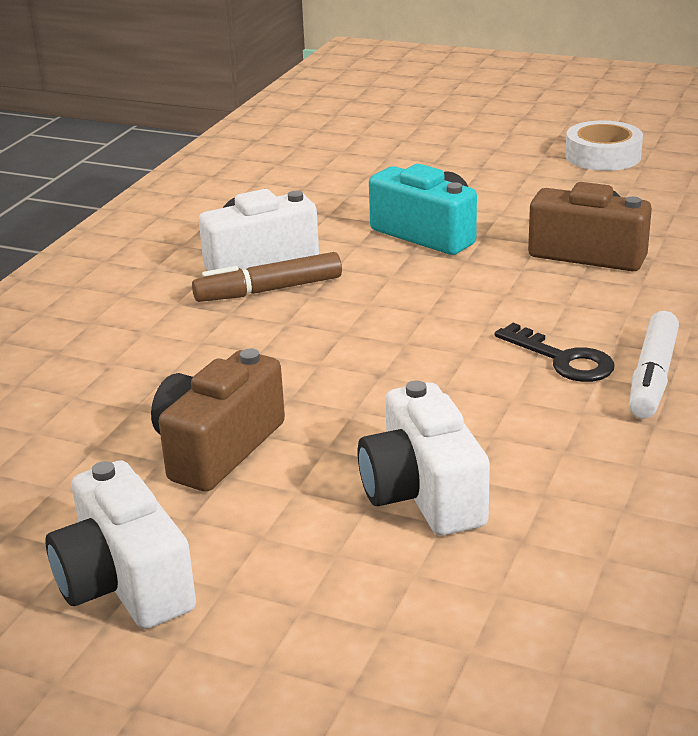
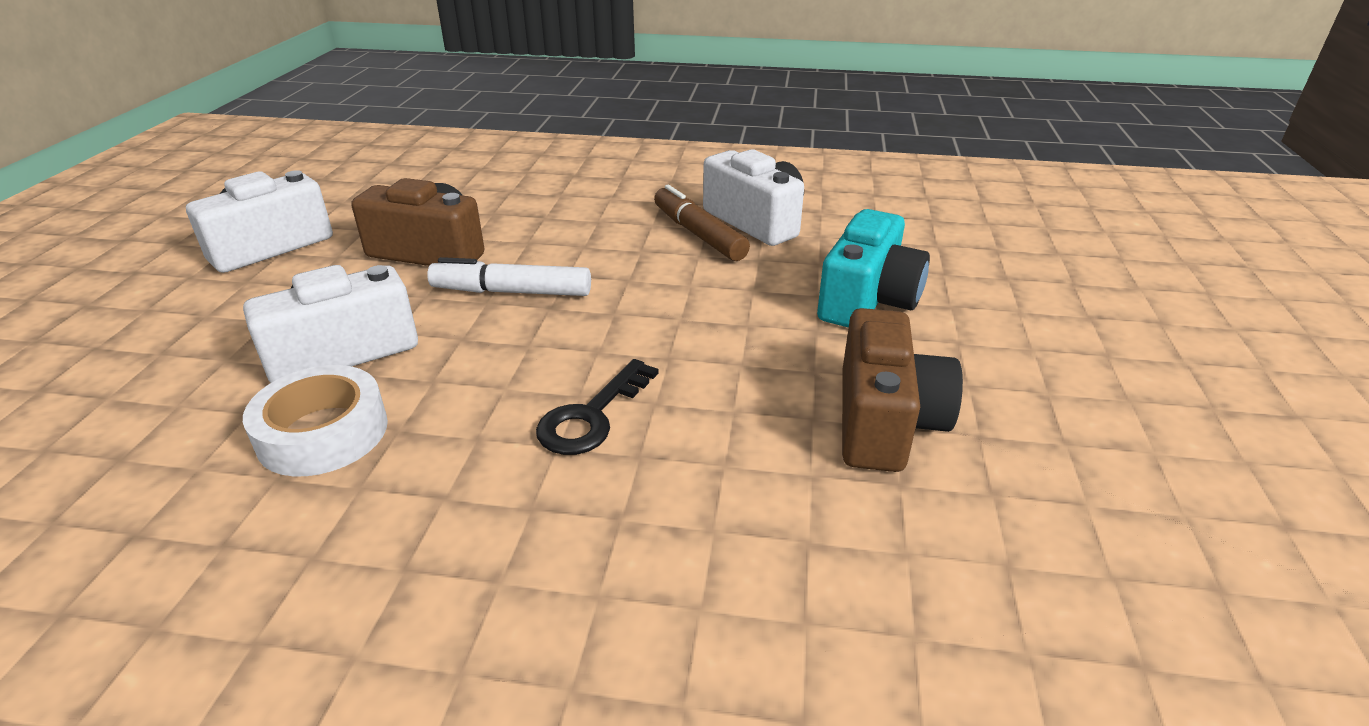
camera: 75 degrees right, 5 degrees up
white tape [565,120,643,171] -> white tape moved to [243,365,388,476]
white marker [629,311,679,419] -> white marker moved to [427,257,591,296]

